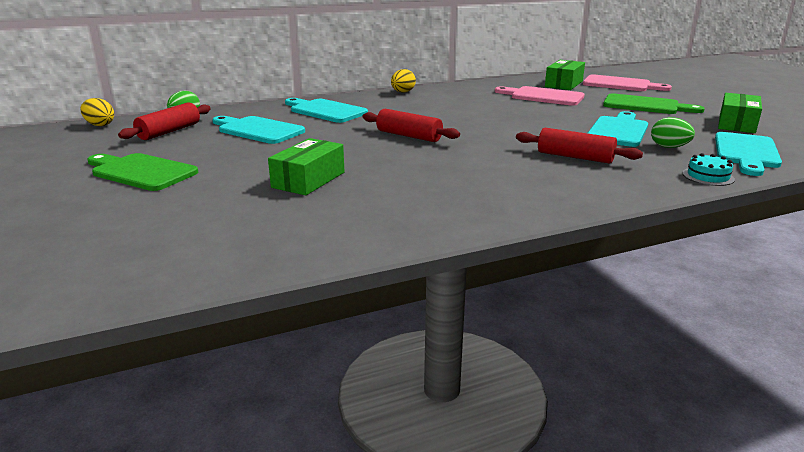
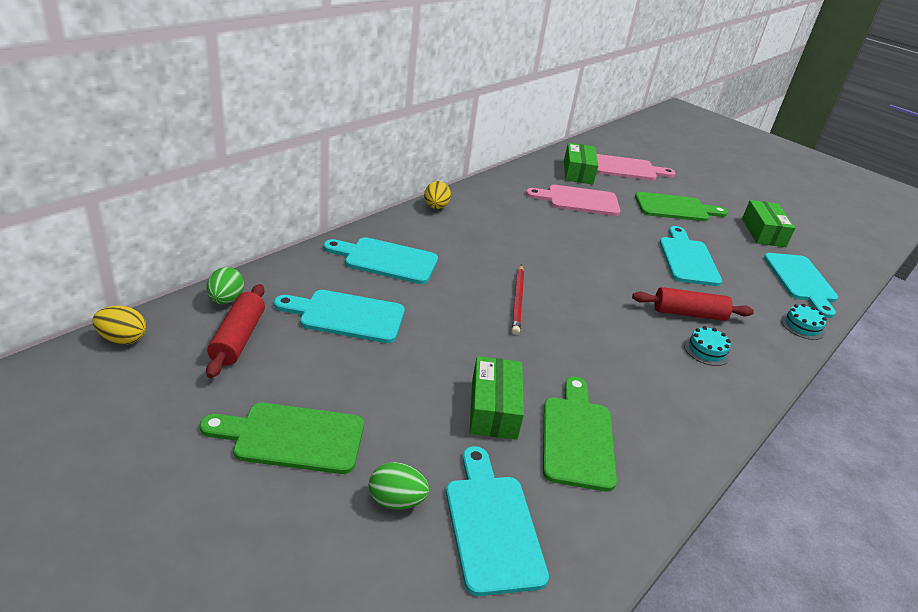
camera: 30 degrees left, 10 degrees up
red rolling pin [363,109,460,142] -> red pencil [512,265,524,335]
green egg [651,117,695,148] -> green egg moved to [369,462,429,510]
none -> turquoise cutting board [446,446,549,596]
none -> green cutting board [543,377,617,492]
none -> turquoise cake [684,326,731,366]

